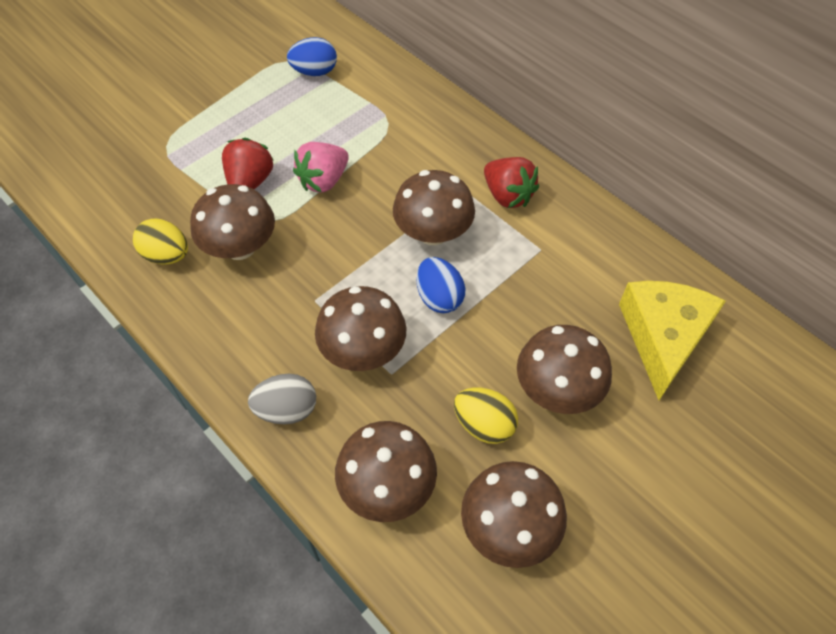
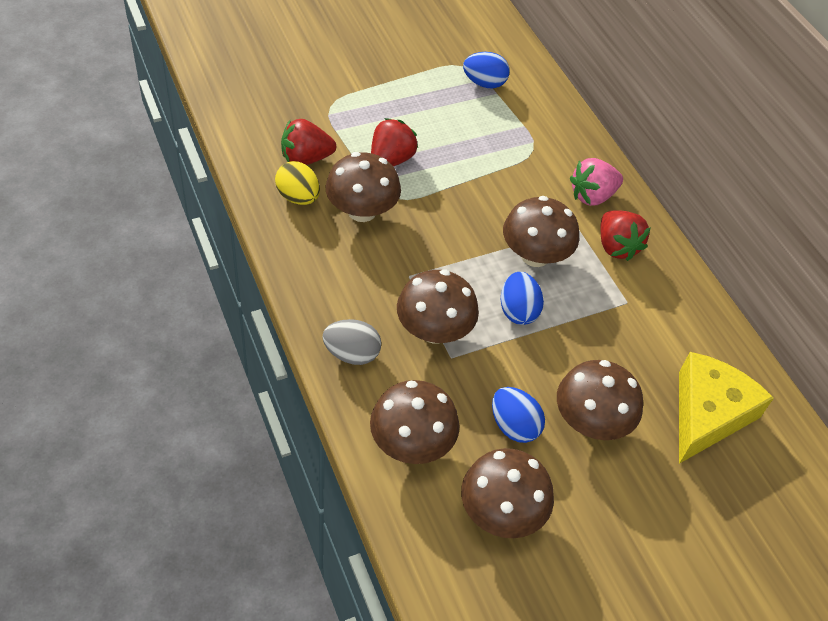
camera: 15 degrees right, 5 degrees down
pink strawberry [293,142,349,193] -> pink strawberry moved to [570,158,623,206]
yellow egg [454,388,518,444] -> blue egg [492,387,545,443]
none -> red strawberry [281,119,336,165]

